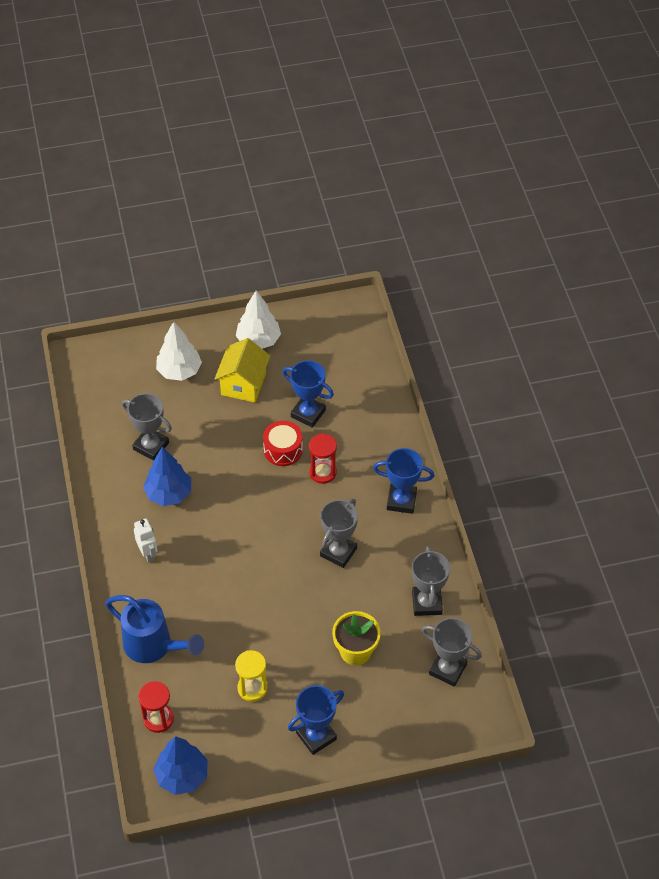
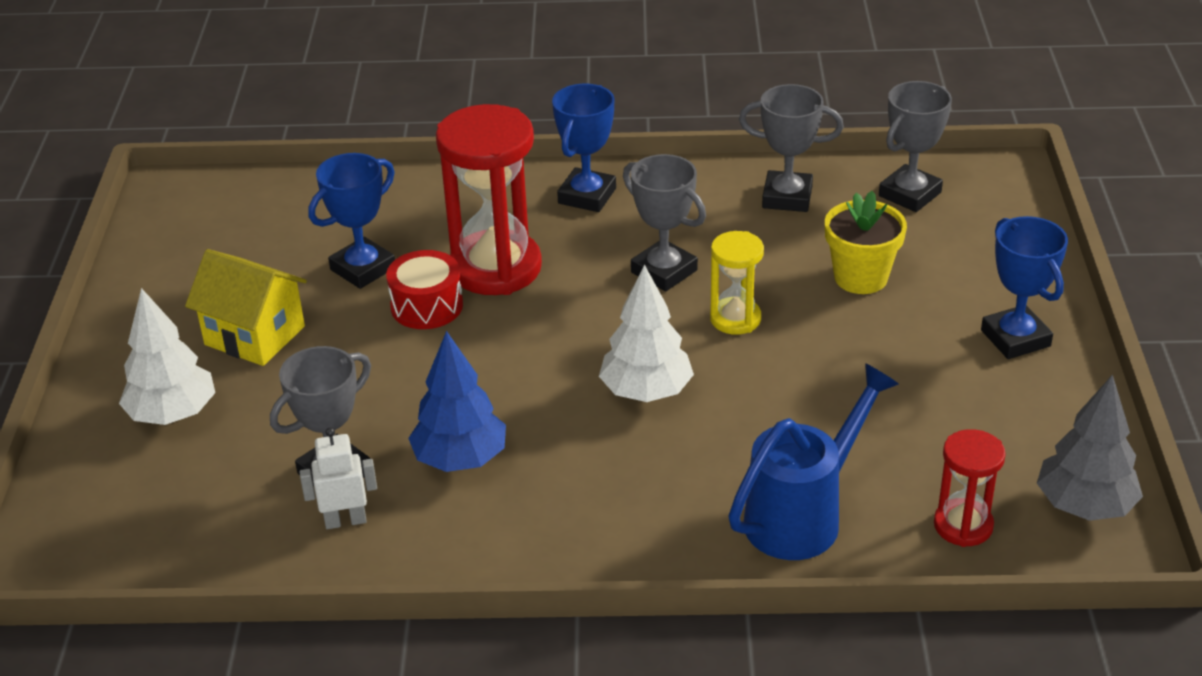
camera: 75 degrees left, 15 degrees down
white robot [134,518,157,562] -> white robot moved to [300,427,377,529]
blue tree [153,736,207,795] -> grey tree [1037,374,1143,521]
yellow hourglass [235,650,268,702] -> yellow hourglass moved to [710,231,764,335]
white tree [236,291,281,349] -> white tree moved to [599,264,694,402]
red hourglass [309,433,337,484] -> red hourglass [436,104,542,295], size x1.88

